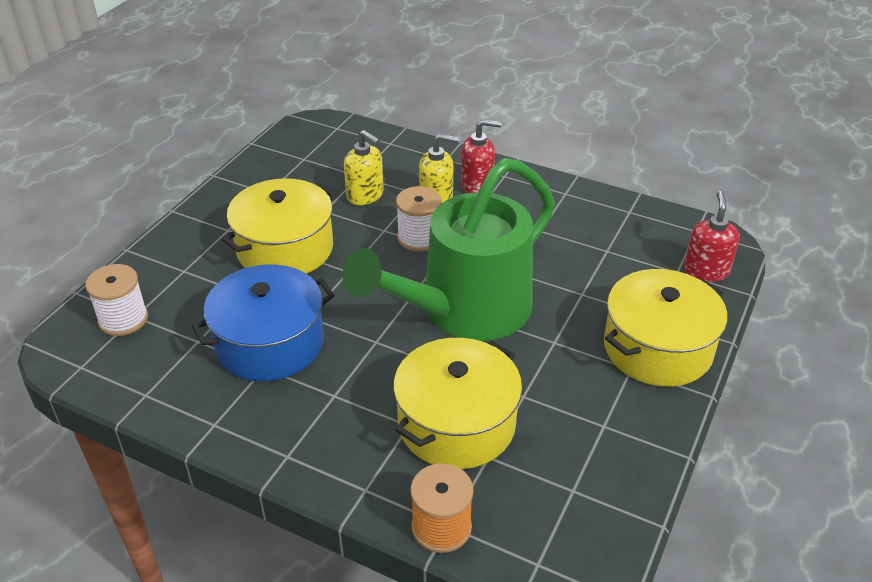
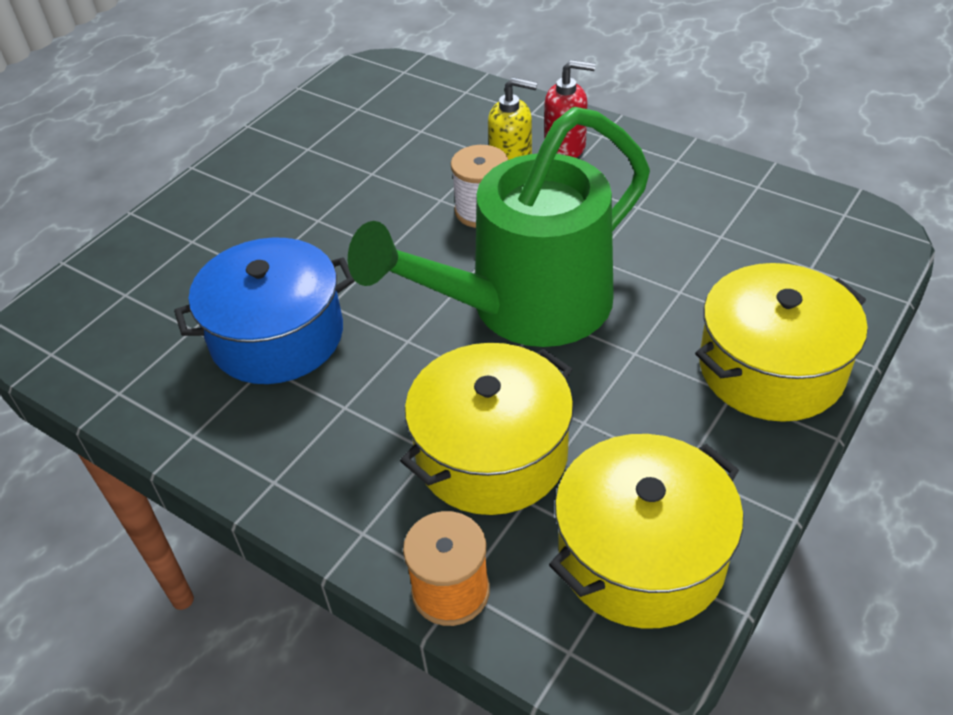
camera: 10 degrees right, 5 degrees up
white spool [85,264,148,336] -> none
yellow pot [221,178,337,274] -> yellow pot moved to [549,434,743,629]
yellow soap dispenser [344,130,384,205] -> none
red soap dispenser [684,191,739,282] -> none

